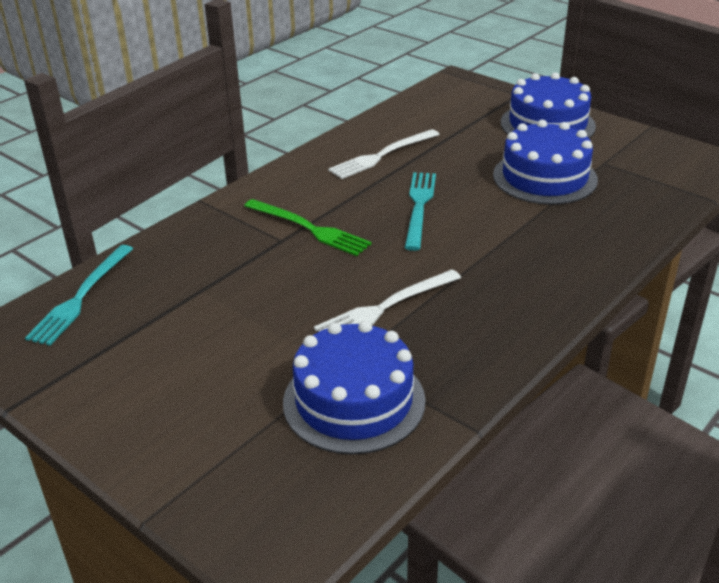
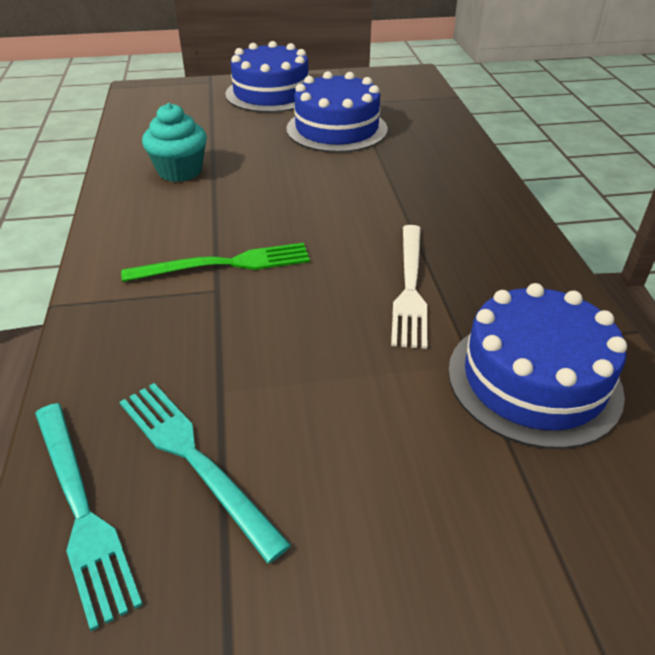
camera: 50 degrees left, 5 degrees up
white fork [328,129,440,179] -> turquoise cupcake [142,103,207,182]
turquoise fork [405,172,436,251] -> turquoise fork moved to [120,383,291,564]

